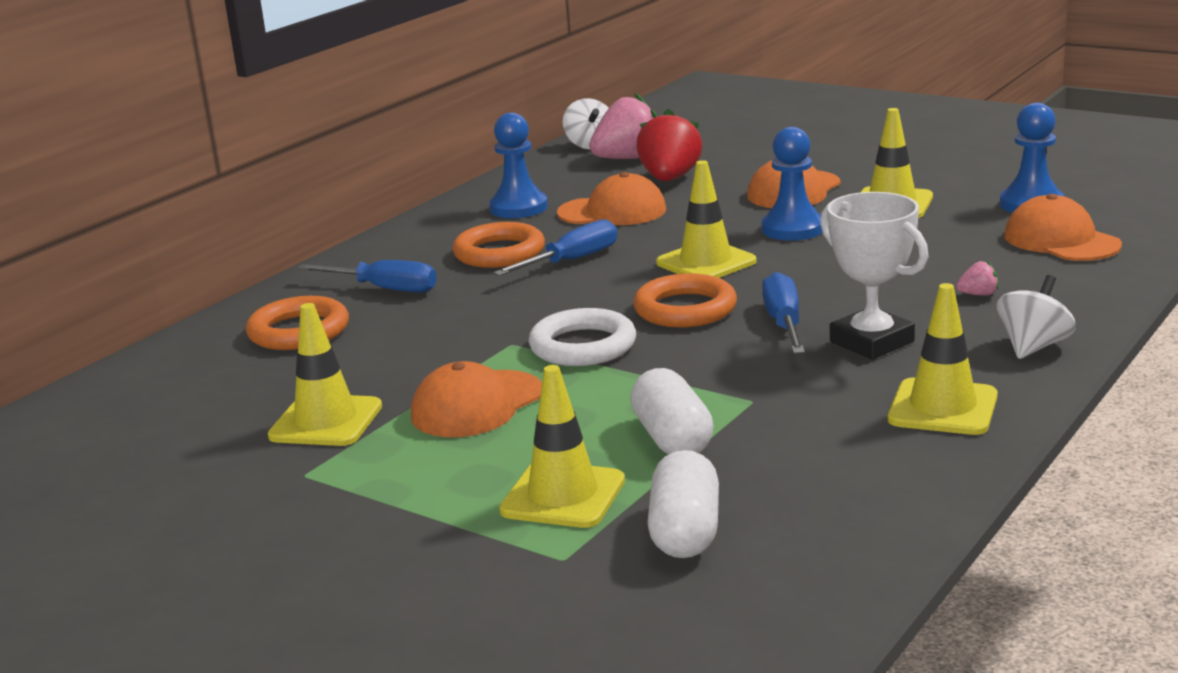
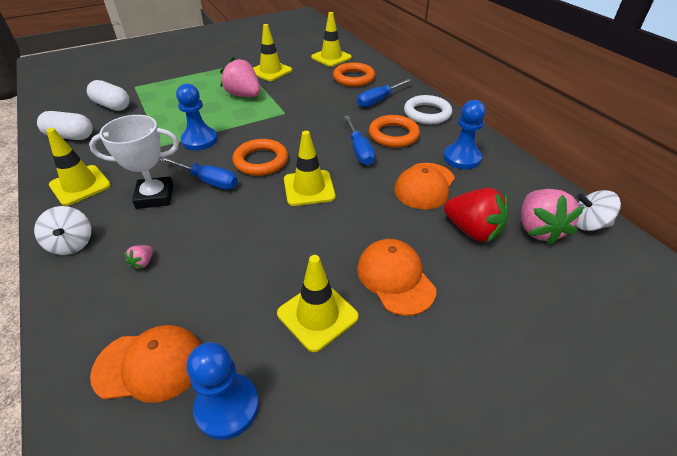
camera: 115 degrees right, 20 degrees up
orange cap [411,361,542,437] -> pink strawberry [220,57,260,97]
yellow traffic cone [499,365,625,528] -> yellow traffic cone moved to [311,12,352,67]
white ring [528,308,636,366] -> white ring moved to [404,95,452,124]
white capsule [630,368,714,455] -> white capsule moved to [37,111,93,140]
blue pawn [761,127,823,241] -> blue pawn moved to [176,84,218,150]

